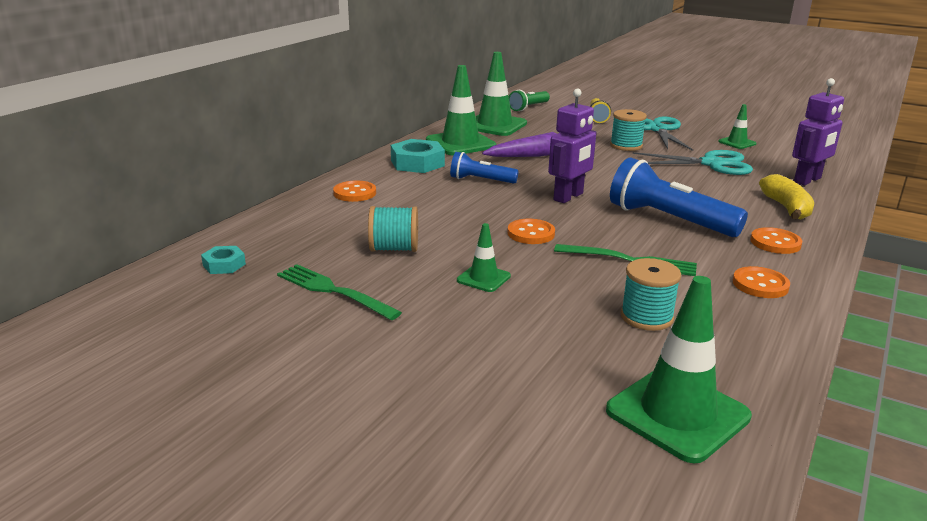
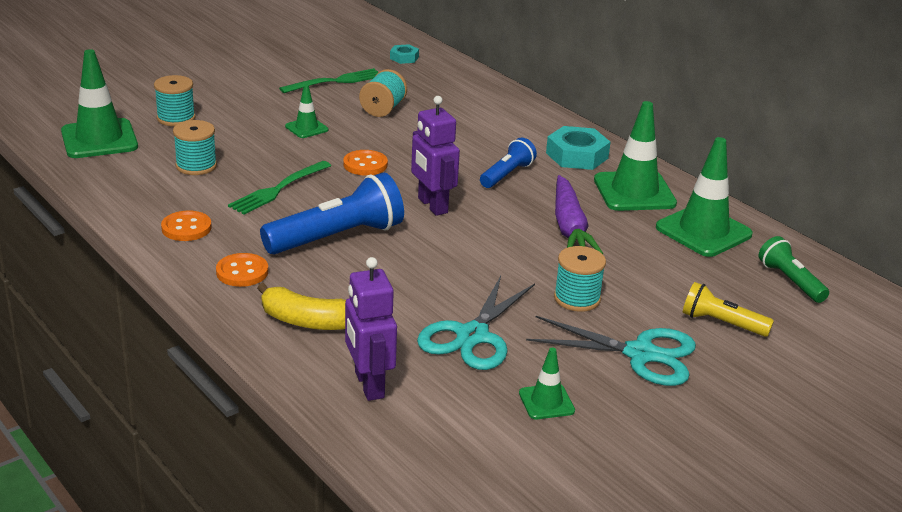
camera: 110 degrees right, 5 degrees up
orange button [333,181,376,202] -> none
none -> turquoise spool [154,75,195,126]

